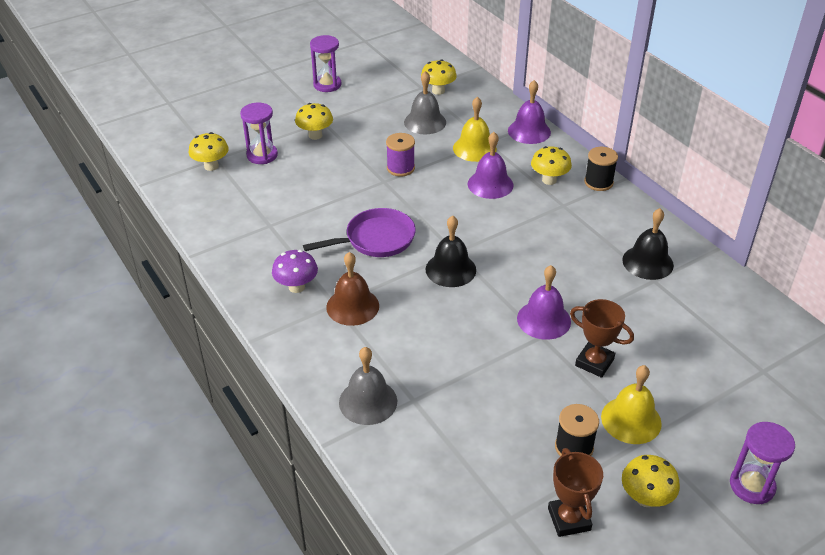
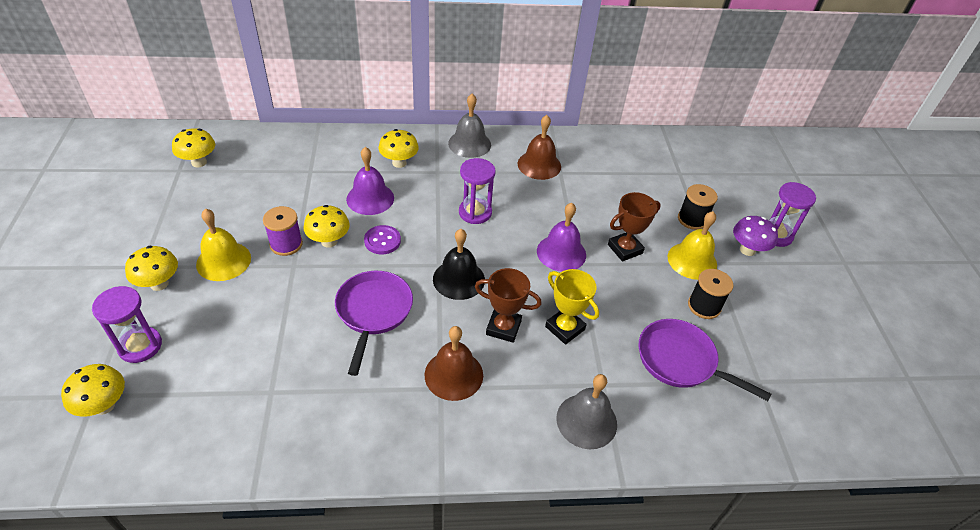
camera: 65 degrees left, 5 degrees up
purple mushroom [272,250,318,293] -> purple mushroom moved to [733,216,778,256]
purple hourglass [310,35,341,92] -> purple hourglass moved to [459,158,496,224]
grey bell [404,71,446,134] -> grey bell moved to [448,94,491,158]
yellow bell [453,97,497,162] -> yellow bell moved to [196,209,251,281]
purple bell [508,80,551,144] -> none
brown trophy [548,448,603,537] -> brown trophy moved to [475,268,541,343]
black spool [584,147,618,191] -> black spool moved to [678,184,718,230]
black bell [622,208,674,280] -> brown bell [518,115,561,180]
yellow mushroom [622,455,680,507] -> yellow mushroom moved to [304,205,350,248]
none -> purple button [364,225,401,254]
none -> yellow trophy [545,269,599,344]
none -> purple pan [639,319,771,401]

